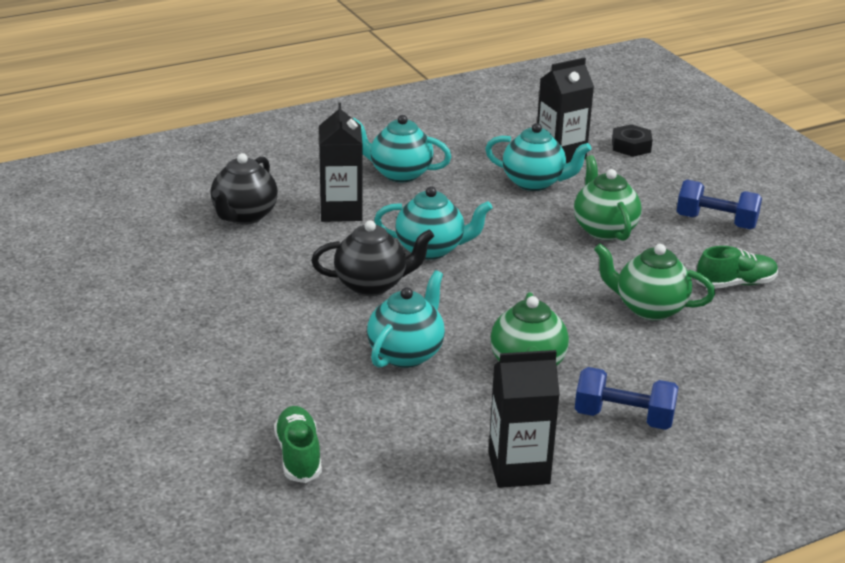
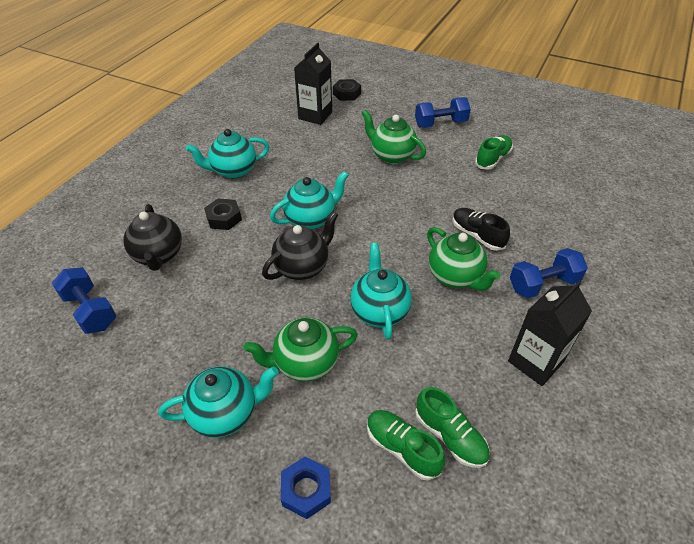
camera: 35 degrees left, 15 degrees up
black carton [319,103,363,222] -> black nut [204,198,242,230]
turquoise teapot [485,123,591,191] -> turquoise teapot moved to [159,366,279,438]
green teapot [594,244,715,321] -> green teapot moved to [244,318,358,382]
none -> blue dumbbell [51,267,116,334]
none -> blue nut [281,457,331,519]
none -> green shoe [415,387,490,468]
none -> black shoe [452,208,510,251]

